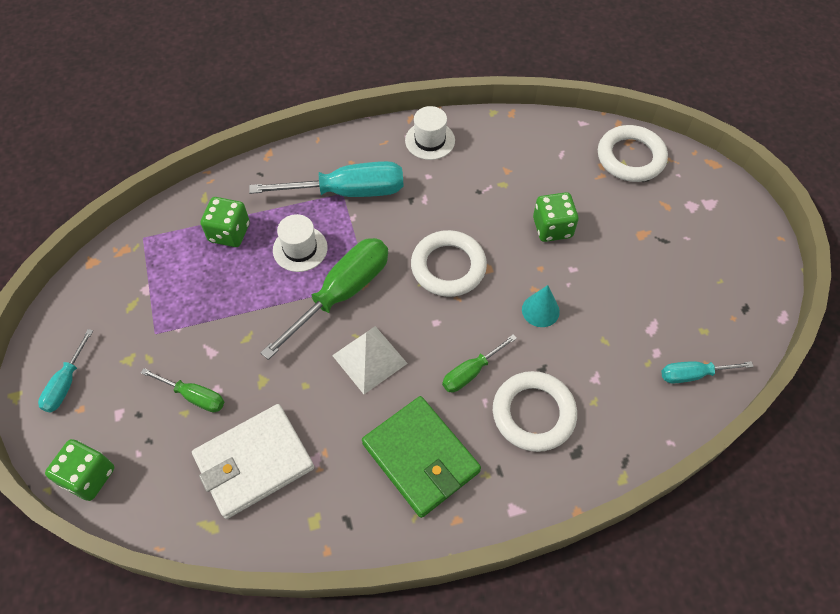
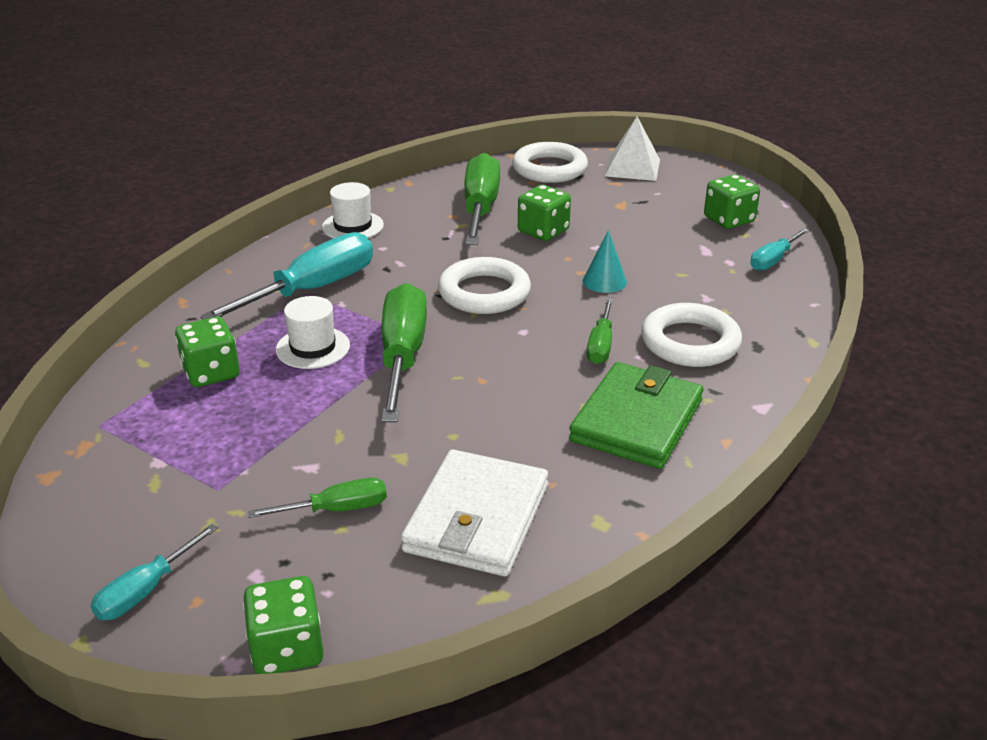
camera: 40 degrees left, 25 degrees down
turquoise screwdriver [38,329,93,412] -> turquoise screwdriver turned 60 degrees clockwise [91,524,218,620]
white pyramid [332,326,408,394] -> white pyramid moved to [605,116,660,181]
green wallet [362,396,481,518] -> green wallet turned 75 degrees counterclockwise [569,362,704,469]
none -> green screwdriver [464,153,500,245]
none -> green dice [704,174,760,229]

